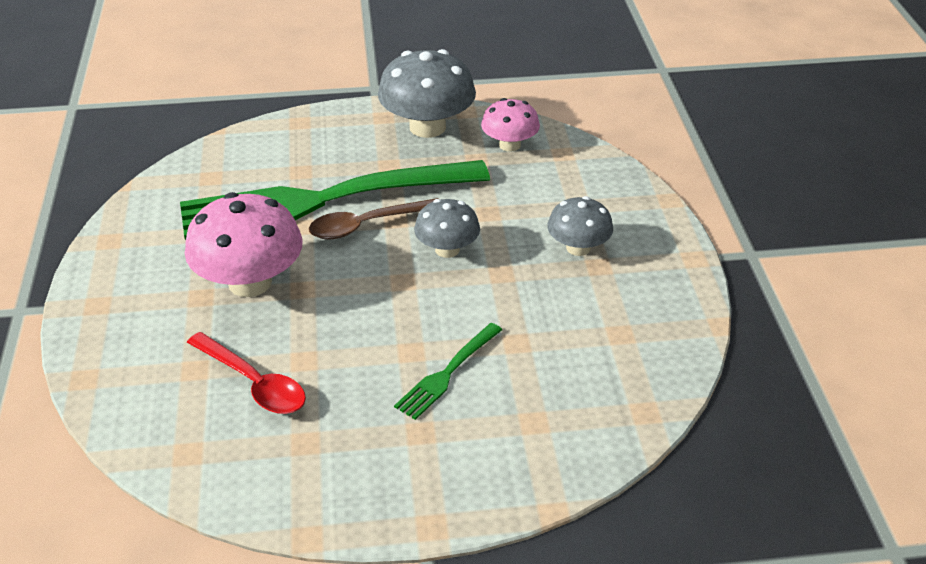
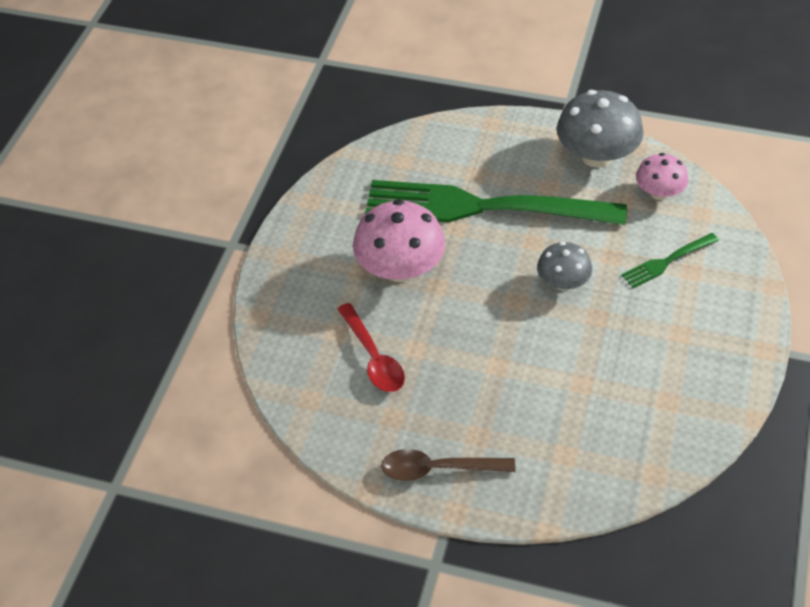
camera: 25 degrees right, 10 degrees up
brown spoon [309,198,439,239] -> brown spoon moved to [381,449,516,481]
green fork [394,323,502,420] -> green fork moved to [621,233,719,288]
grey mushroom [547,196,613,256] -> none

